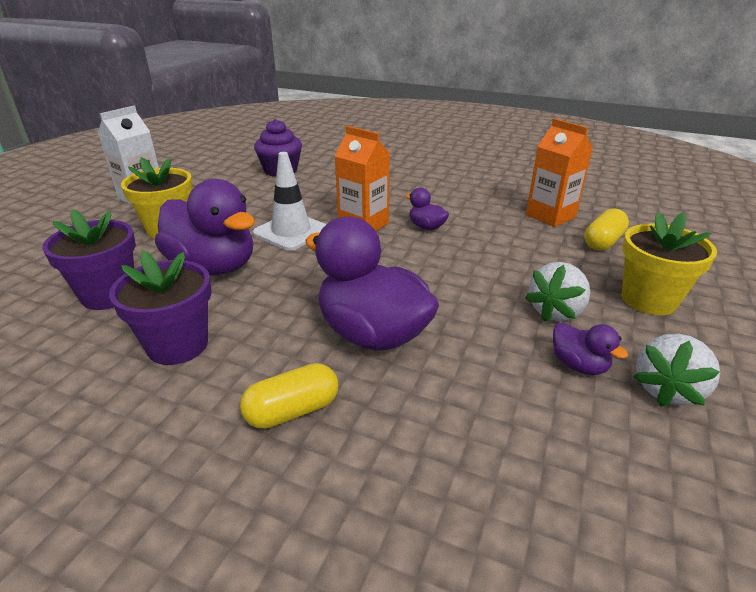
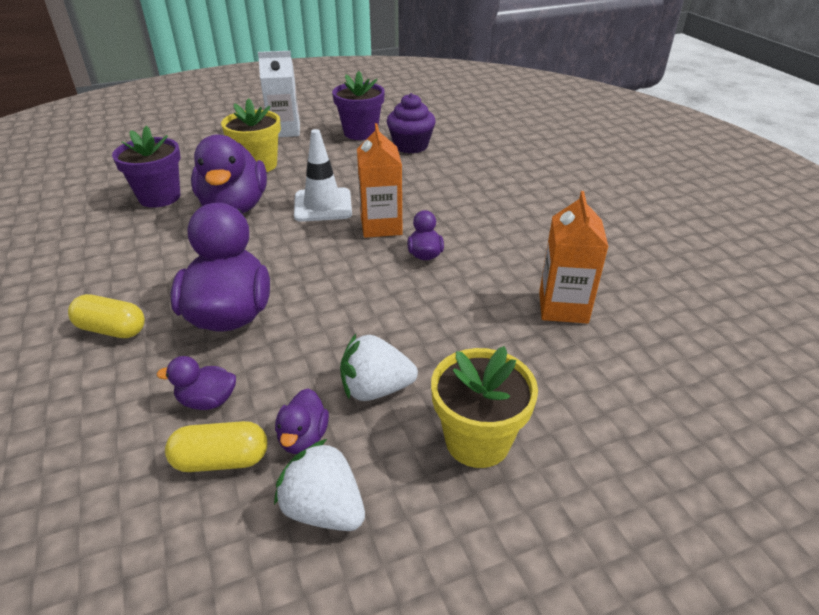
camera: 45 degrees right, 5 degrees up
purple flower pot [109,251,212,365] -> purple flower pot moved to [332,71,385,140]
yellow capsule [584,208,629,251] -> yellow capsule moved to [165,421,267,472]
white strawberry [634,334,720,407] -> white strawberry turned 45 degrees clockwise [274,439,365,531]
none -> purple duck [157,356,236,410]

